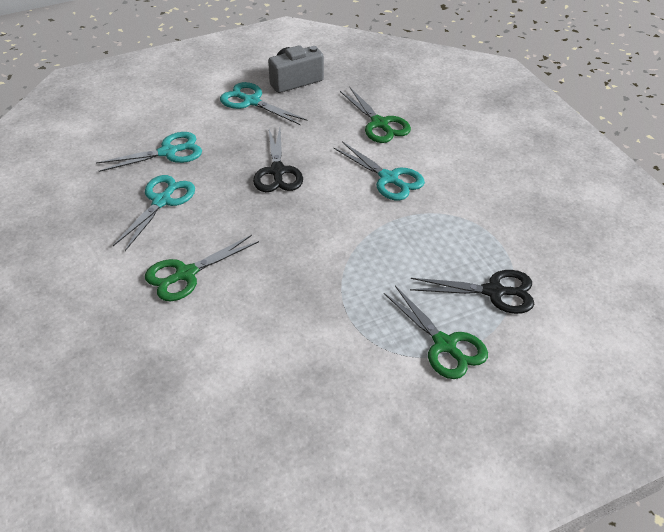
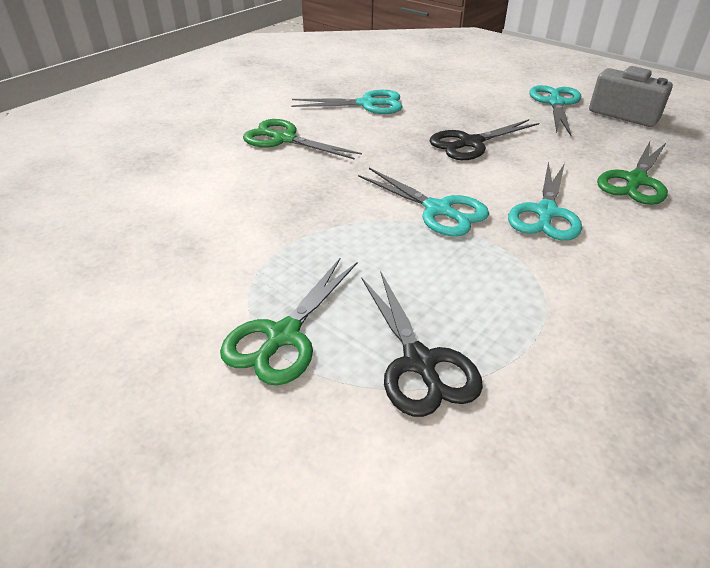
camera: 65 degrees right, 5 degrees down
turquoise scissors [96,132,202,172] -> turquoise scissors moved to [358,168,489,236]

